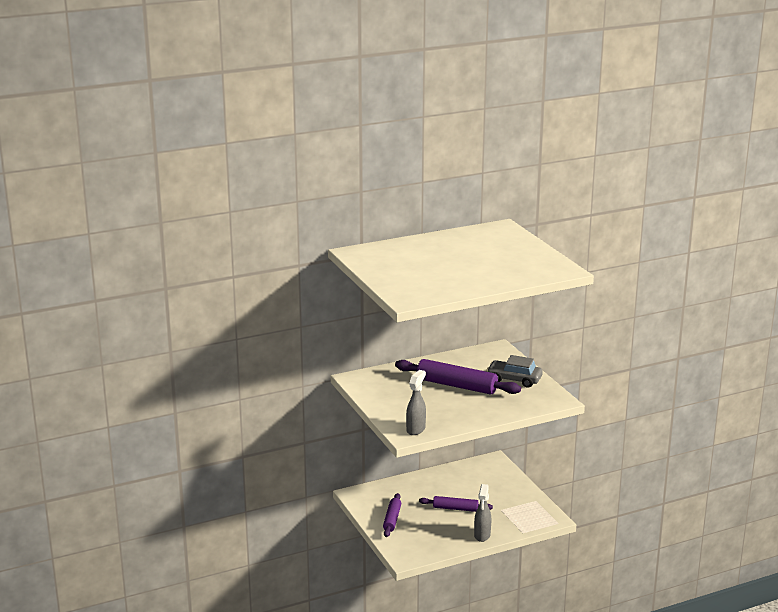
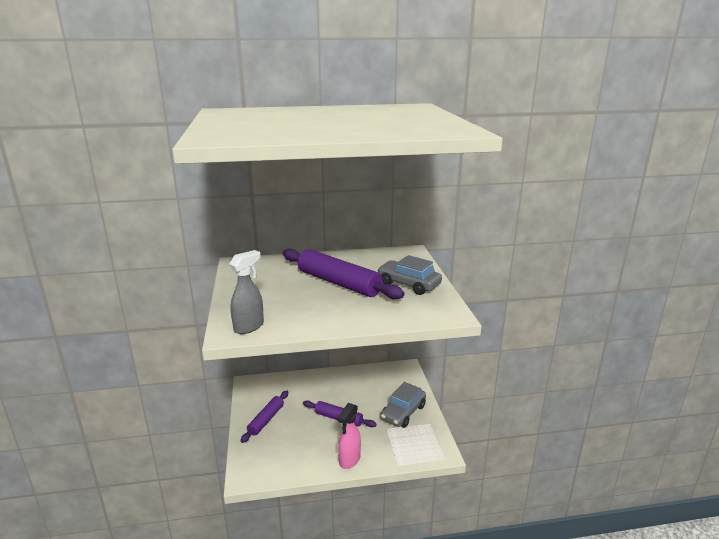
camera: 15 degrees right, 0 degrees up
grey spray bottle [474,484,491,542] -> pink spray bottle [338,403,361,469]
none -> grey car [381,382,426,428]

